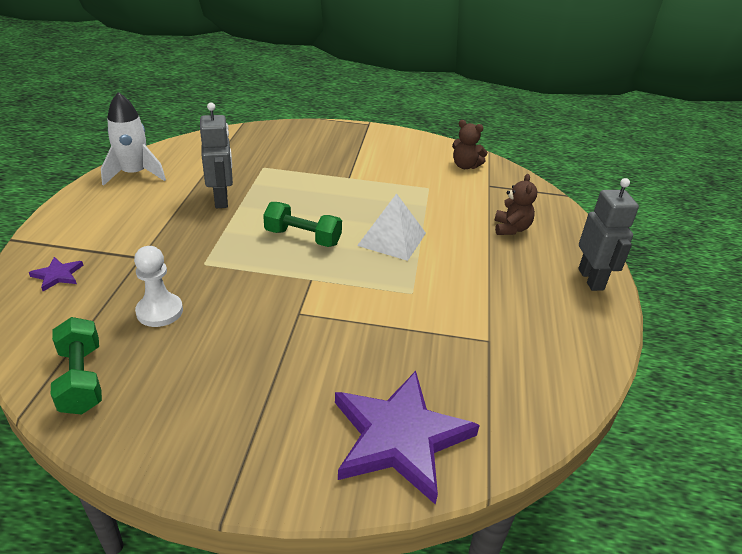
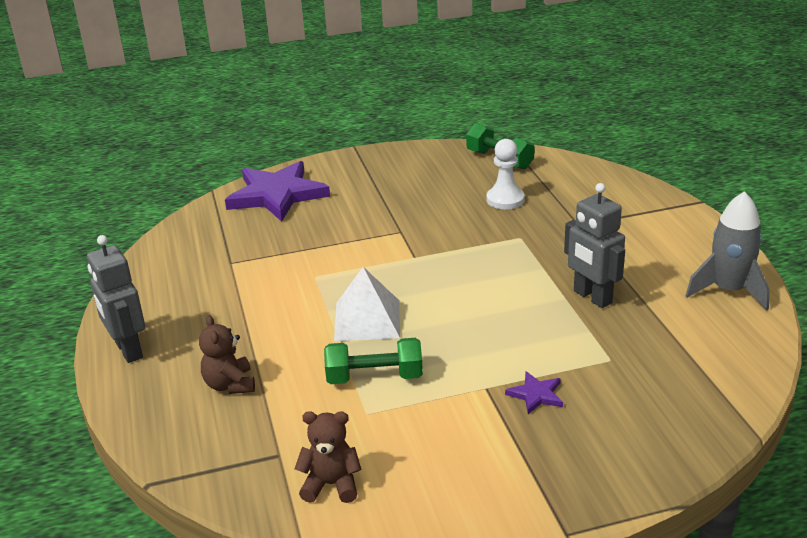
camera: 160 degrees right, 5 degrees down
purple star [29,257,83,291] -> purple star moved to [505,371,563,414]
white rocket [101,92,166,186] -> grey rocket [685,191,770,311]
green dumbbell [263,202,342,247] -> green dumbbell moved to [324,338,423,384]

